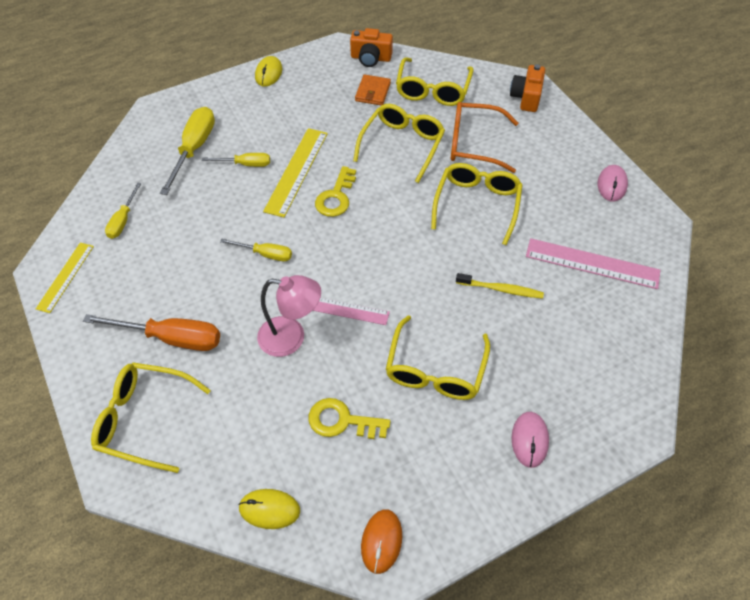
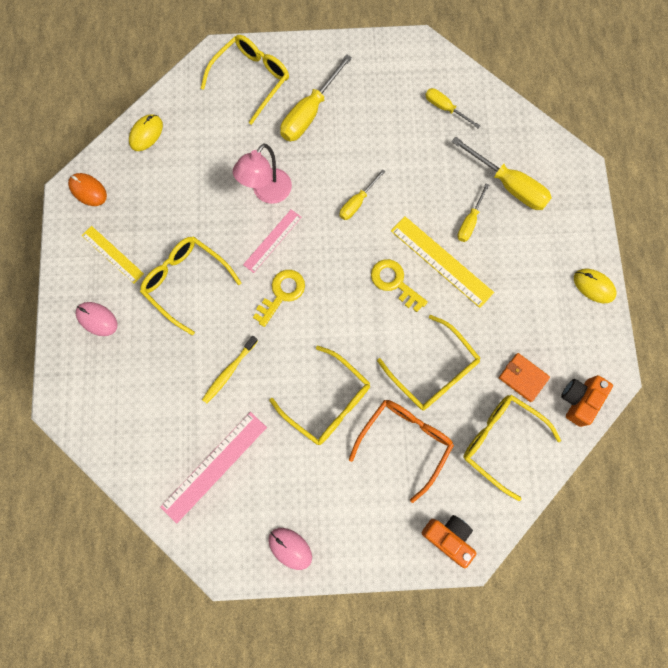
camera: 115 degrees right, 20 degrees up
yellow ruler [36,242,94,313] -> yellow ruler moved to [82,226,144,283]
orange screwdriver [83,314,220,351] -> yellow screwdriver [280,54,352,142]
yellow key [309,398,390,439] -> yellow key moved to [253,270,305,327]

